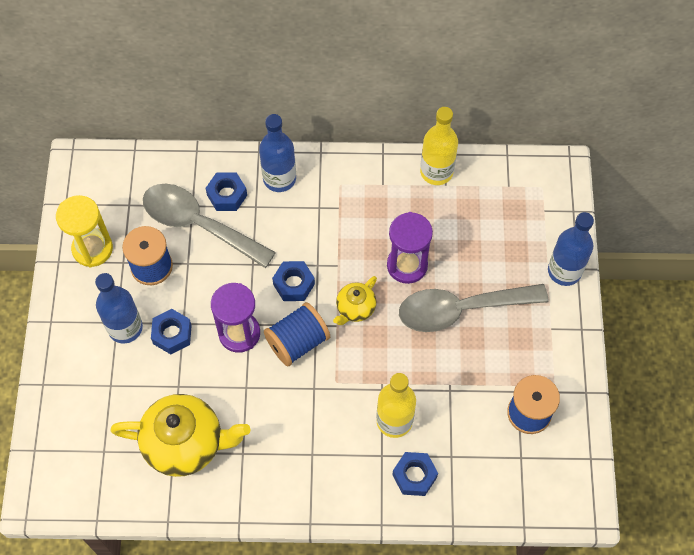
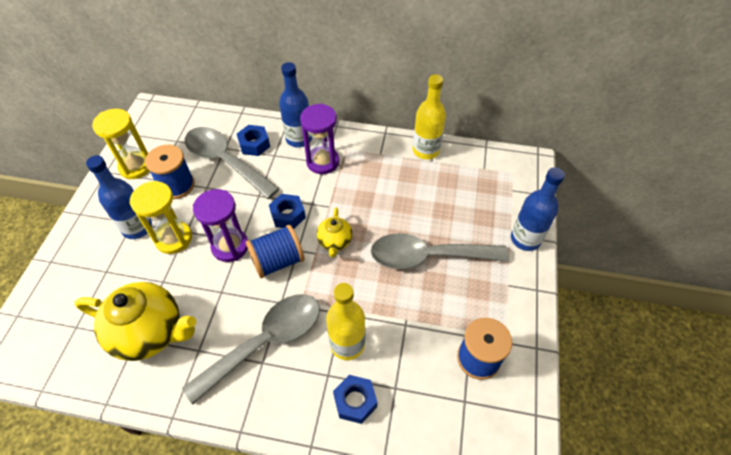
camera: 10 degrees right, 10 degrees down
blue nut [151,309,192,354] -> yellow hourglass [130,181,192,254]
yellow teapot [333,276,377,325] -> yellow teapot turned 45 degrees counterclockwise [317,208,353,257]
purple hourglass [387,212,433,284] -> purple hourglass moved to [300,104,339,174]
none -> grey spoon [182,294,320,405]

